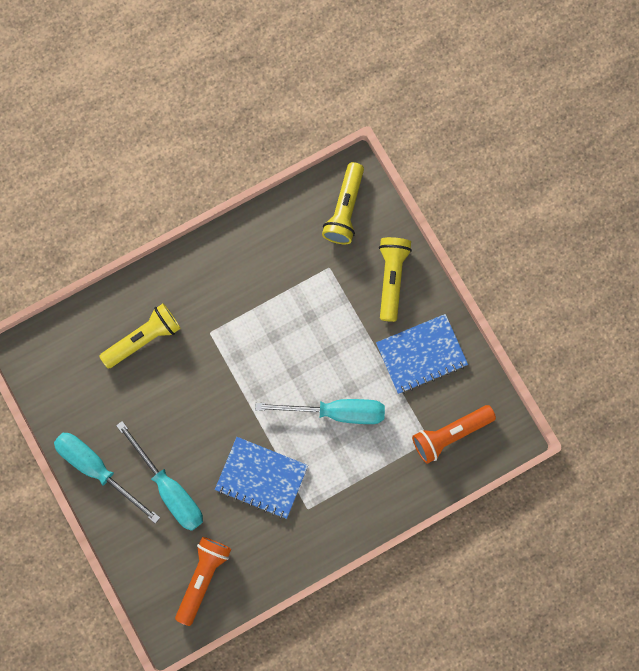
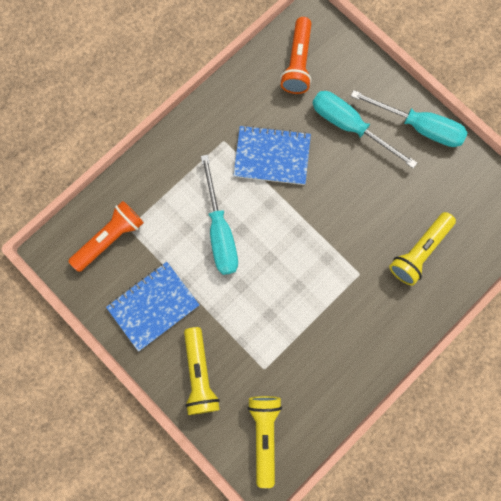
camera: 165 degrees right, 0 degrees up
turquoise screwdriver [255,399,385,424] -> turquoise screwdriver turned 90 degrees counterclockwise [201,155,238,275]

